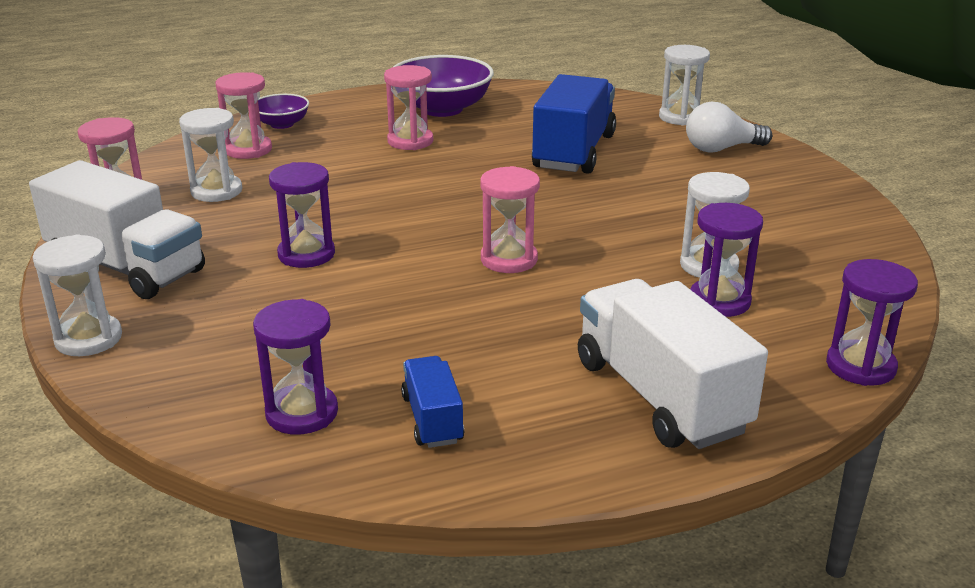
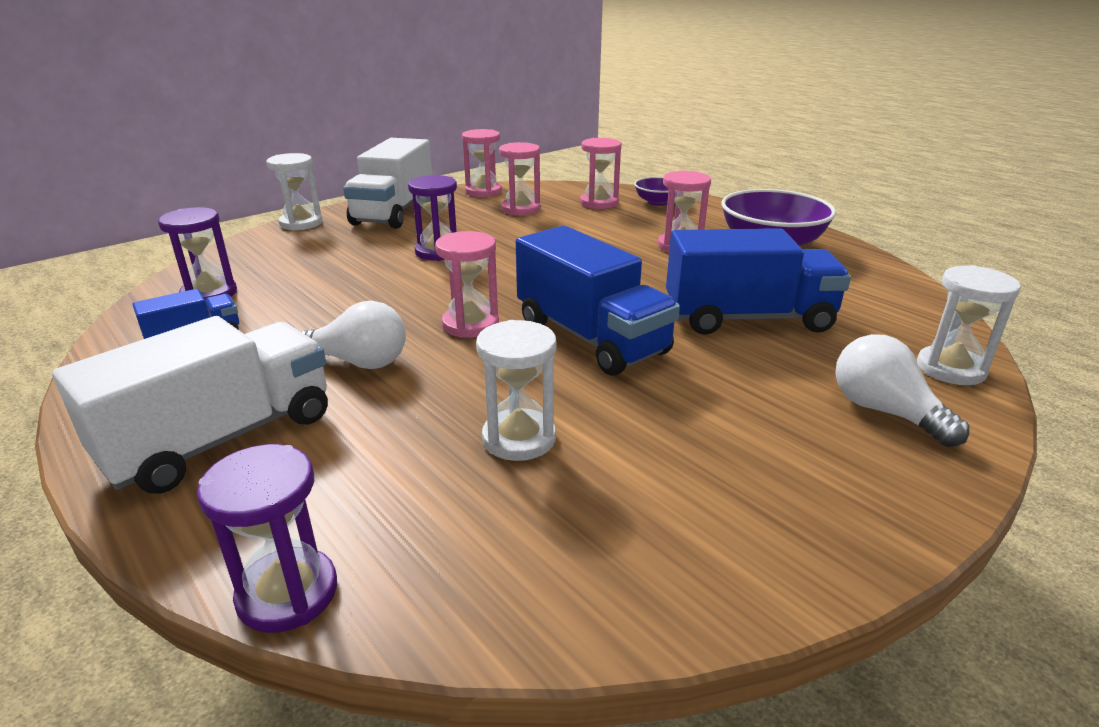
camera: 70 degrees right, 0 degrees up
white hourglass [179,108,242,202] -> pink hourglass [499,142,541,215]
purple hourglass [690,203,763,317] -> none
none -> white light bulb [300,301,406,369]
none -> blue truck [516,226,680,376]

